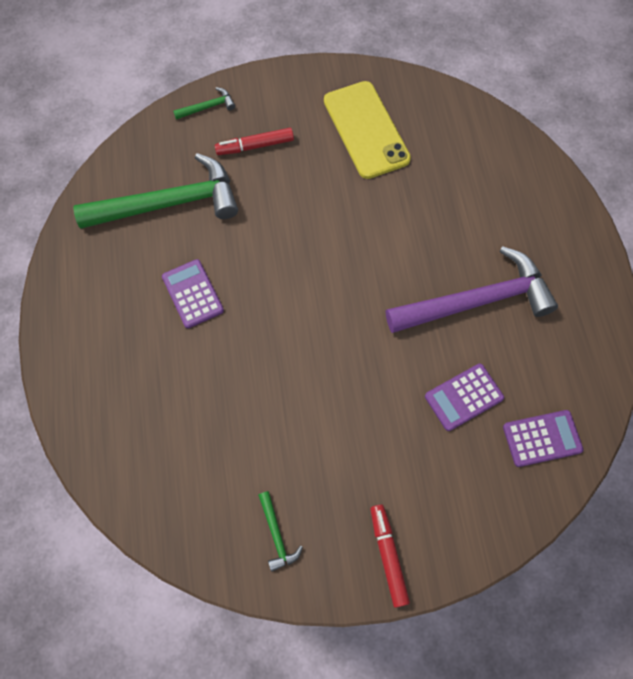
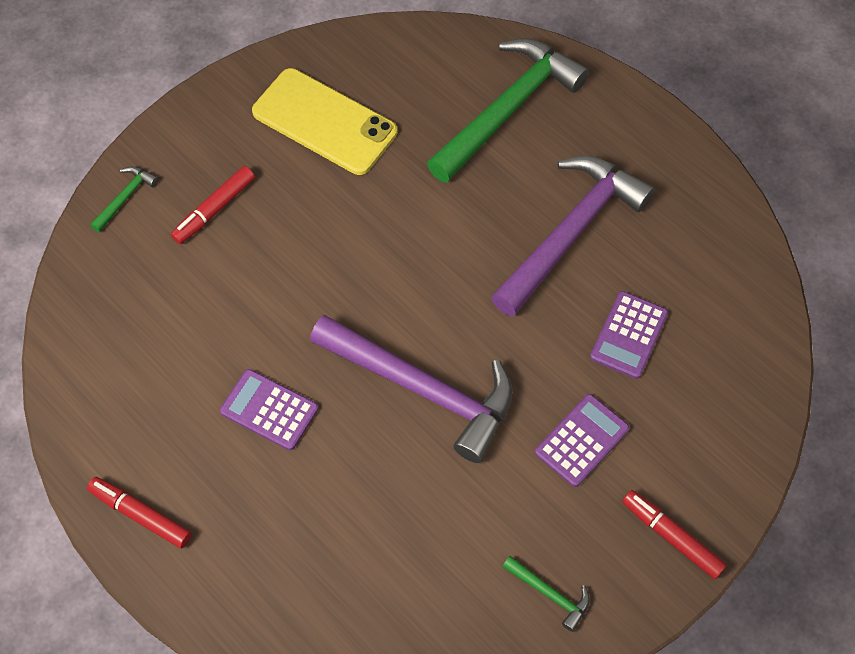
camera: 35 degrees left, 5 degrees down
green hammer [73,153,238,229] -> green hammer moved to [427,38,589,183]
purple calculator [503,410,584,467] -> purple calculator moved to [535,394,629,487]
none -> red marker [87,477,192,549]
none -> purple hammer [310,315,513,463]

